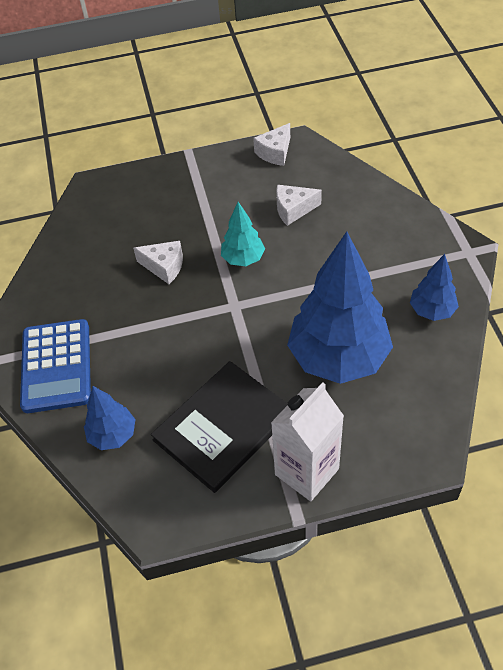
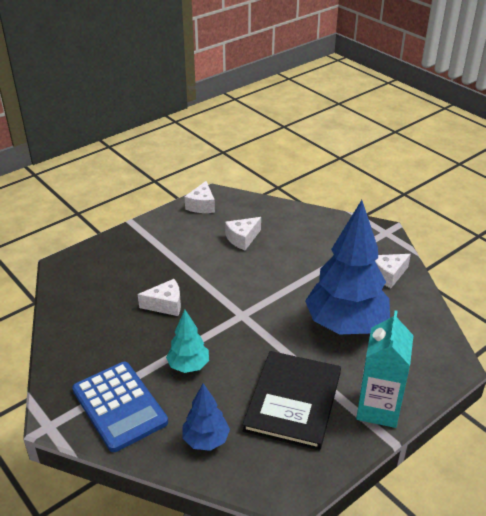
camera: 30 degrees left, 15 degrees down
turquoise tree [221,202,265,266] -> turquoise tree moved to [166,310,209,373]
white carton [271,382,344,501] -> turquoise carton [356,310,414,428]
blue tree [410,254,459,321] -> white cheese [375,254,411,288]

